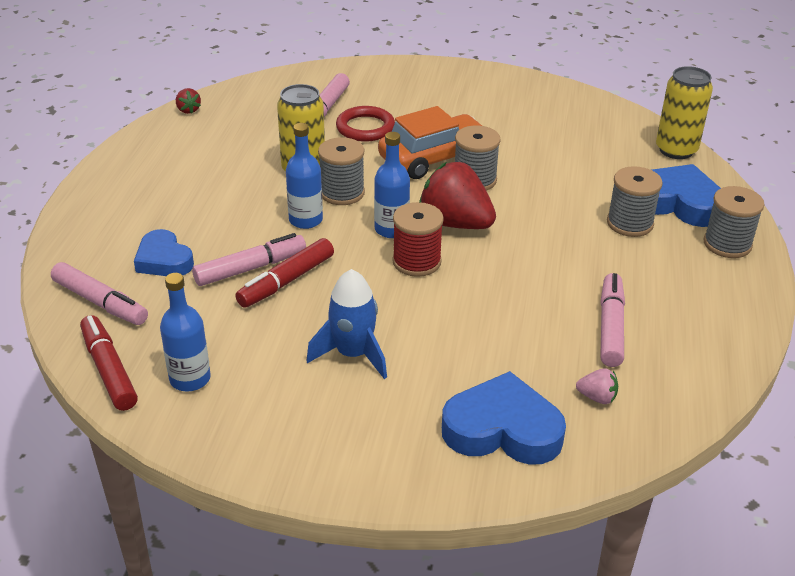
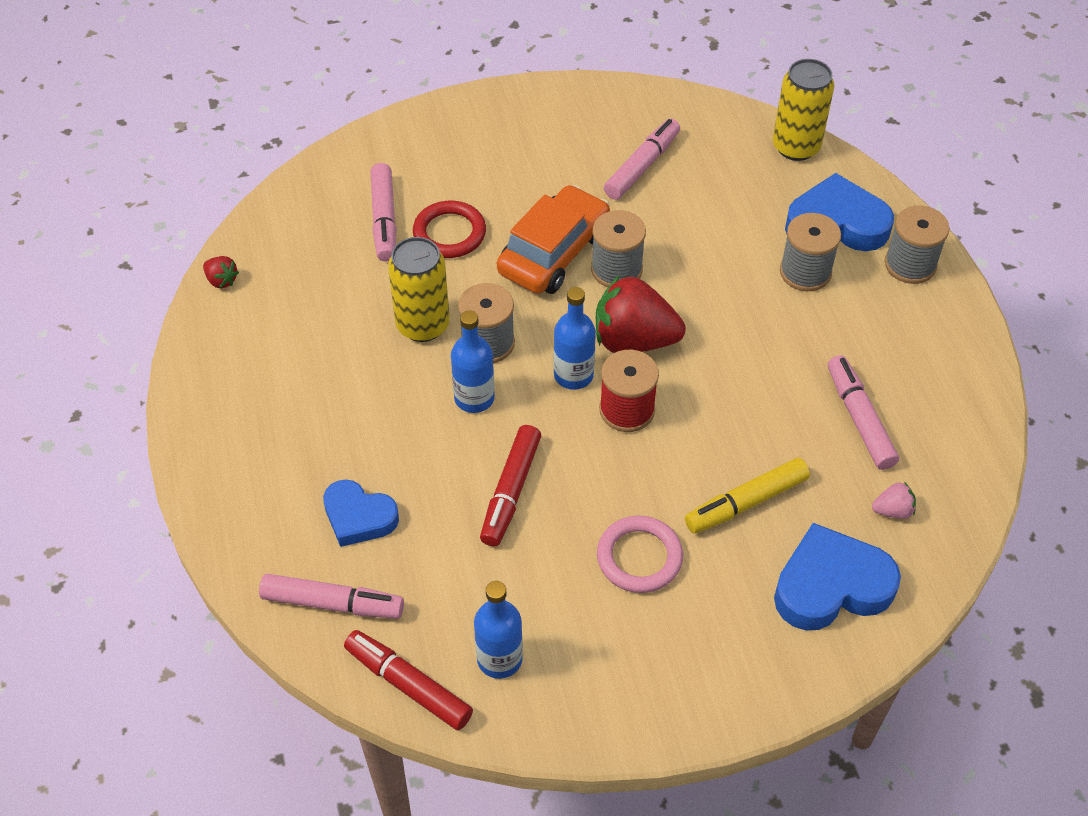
camera: 25 degrees left, 15 degrees up
pink marker [192,233,306,286] -> pink marker moved to [604,118,680,200]
blue rocket [306,269,387,379] -> pink ring [597,516,683,593]
none -> yellow marker [685,458,810,533]

